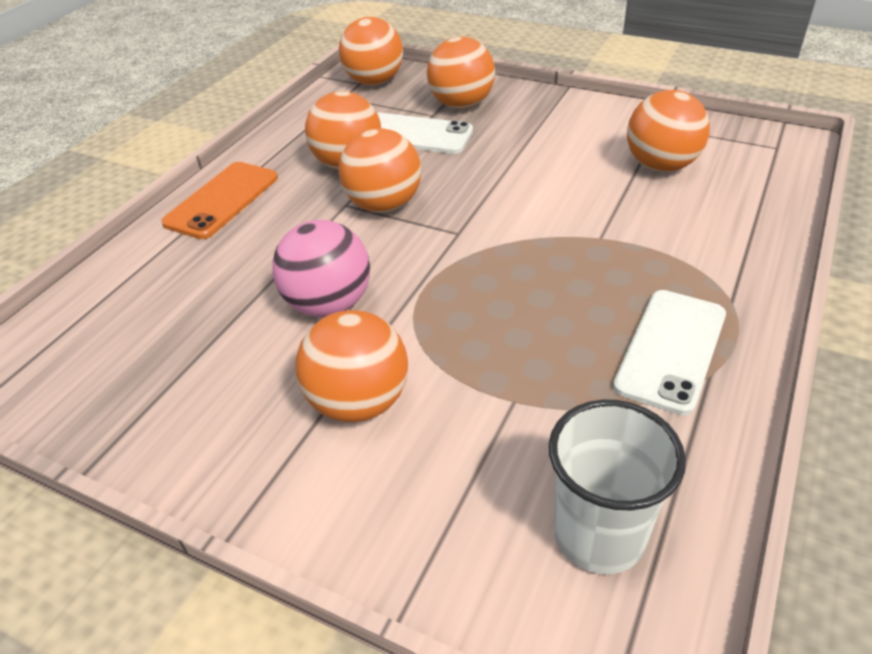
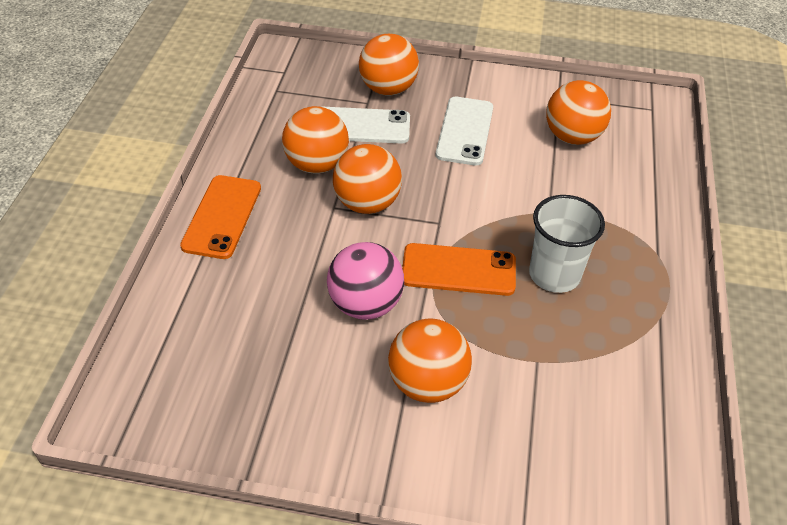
camera: 20 degrees left, 5 degrees up
orange ball [339,17,403,85] -> none
white cup [549,400,686,574] -> white cup moved to [529,195,605,293]
white phone [613,290,726,416] -> white phone moved to [436,97,493,166]
none -> orange phone [402,243,516,296]

